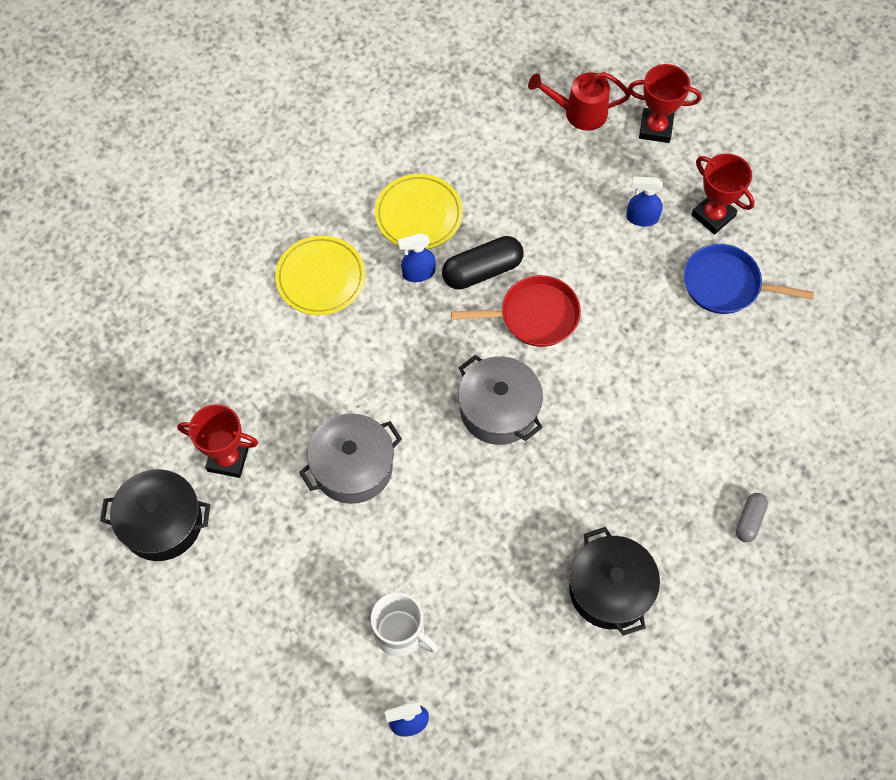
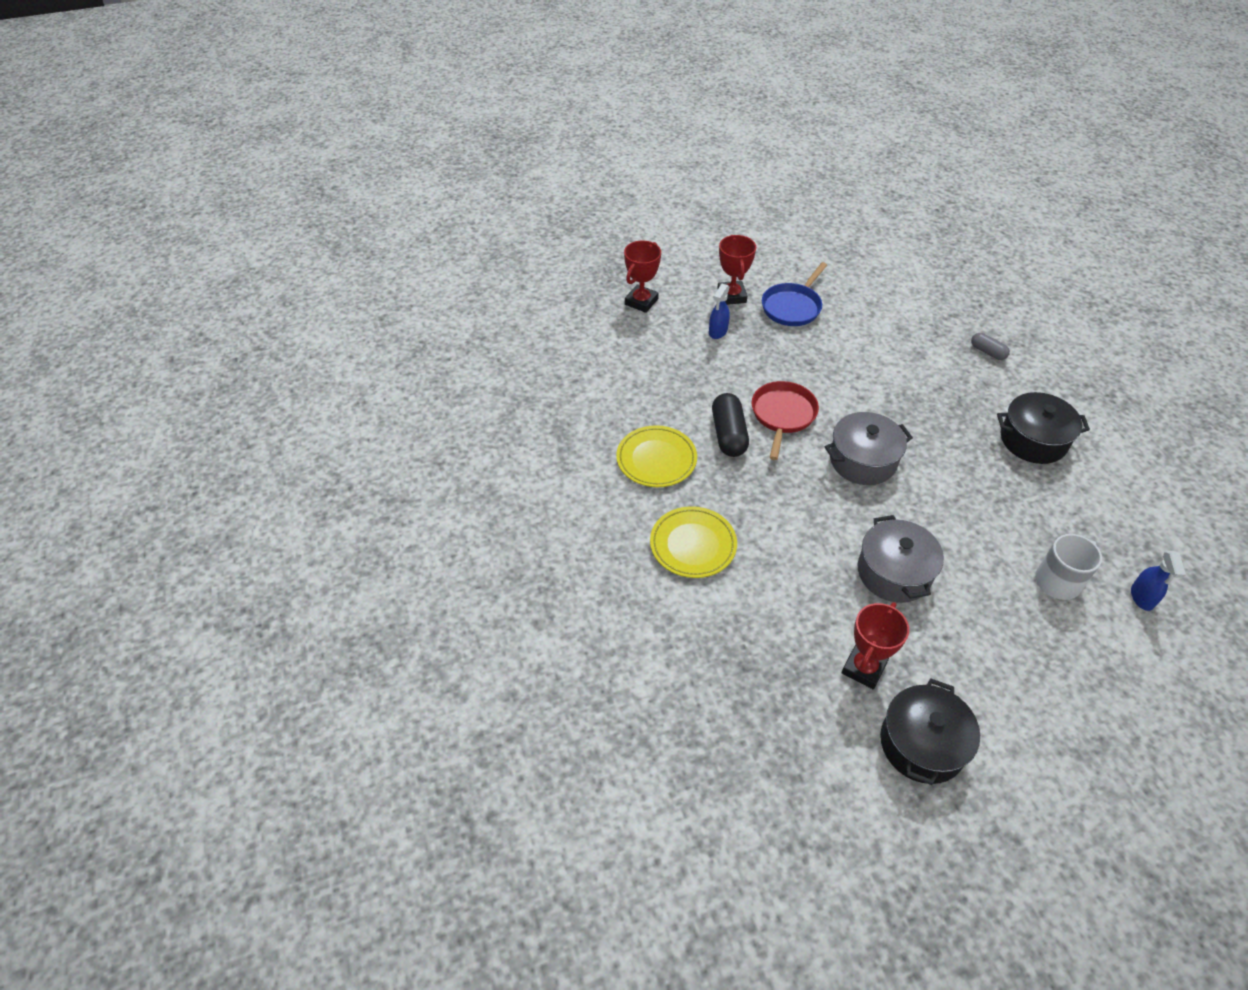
camera: 70 degrees left, 15 degrees down
blue spray bottle [398,233,436,282] -> none
red watering can [528,72,631,131] -> none
red trophy [691,153,755,235] -> red trophy turned 75 degrees counterclockwise [717,235,756,305]

